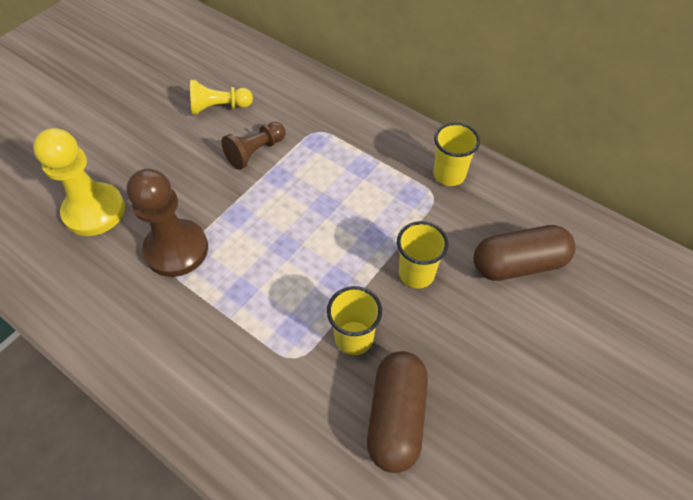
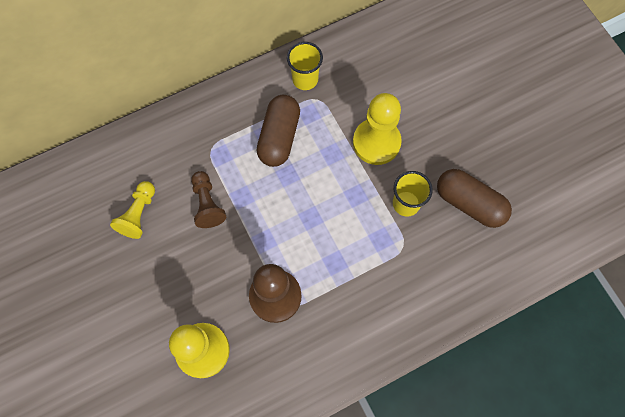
camera: 65 degrees left, 15 degrees up
yellow cup [397,221,449,288] -> yellow pawn [353,93,402,165]
brown capsule [474,225,576,281] -> brown capsule moved to [257,95,300,167]

